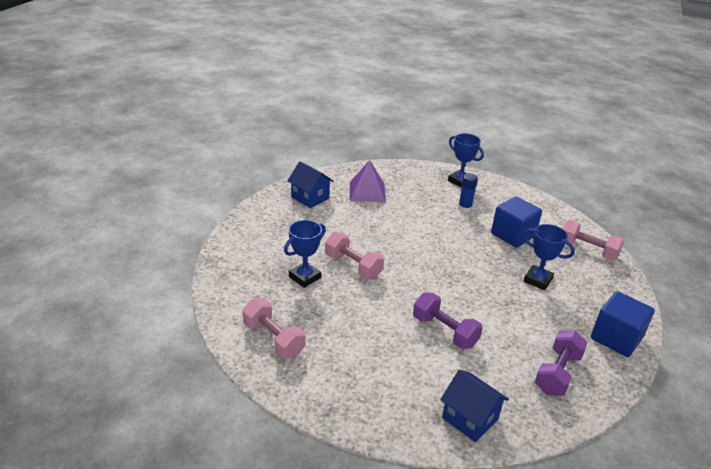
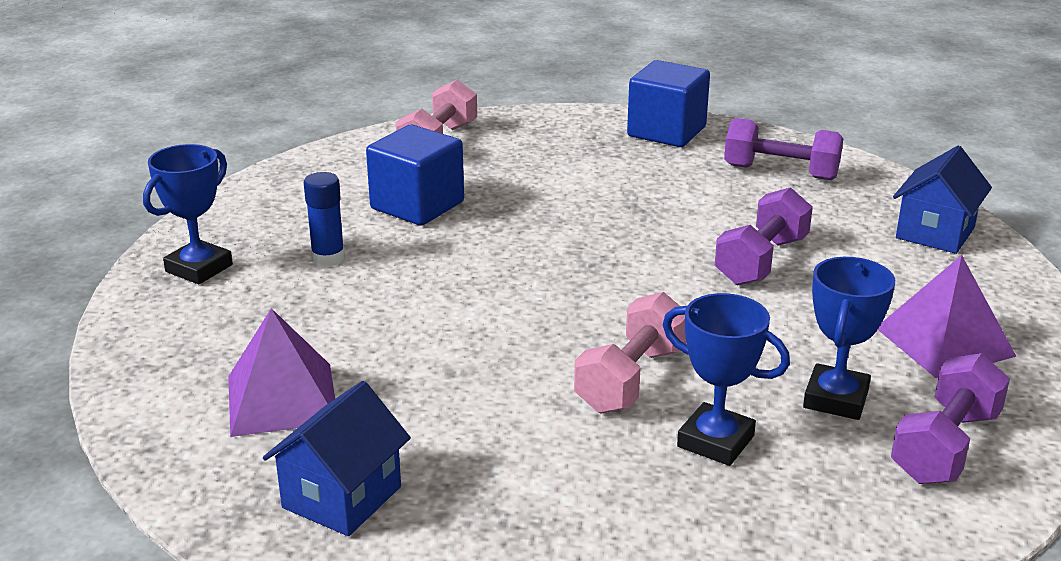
camera: 100 degrees left, 5 degrees down
pink dumbbell [242,299,305,358] -> purple dumbbell [891,353,1010,484]
blue trophy [523,224,575,290] -> blue trophy moved to [803,257,895,420]
none -> purple pyramid [878,255,1017,378]

